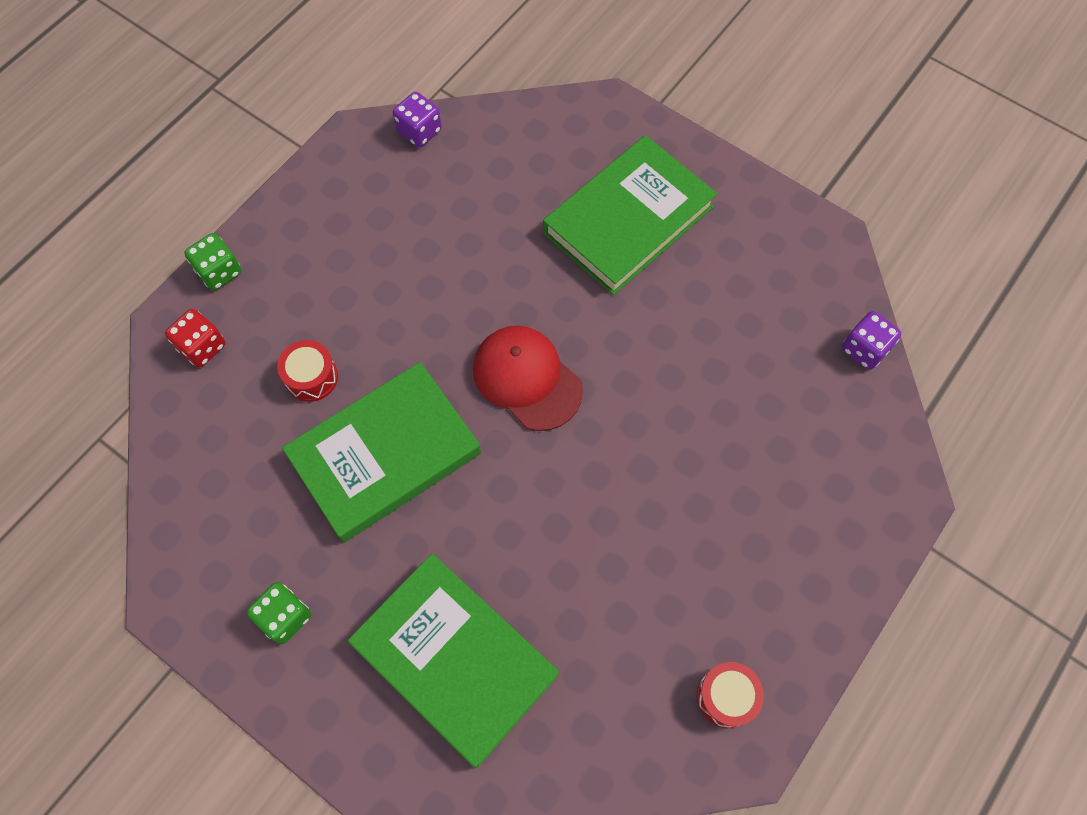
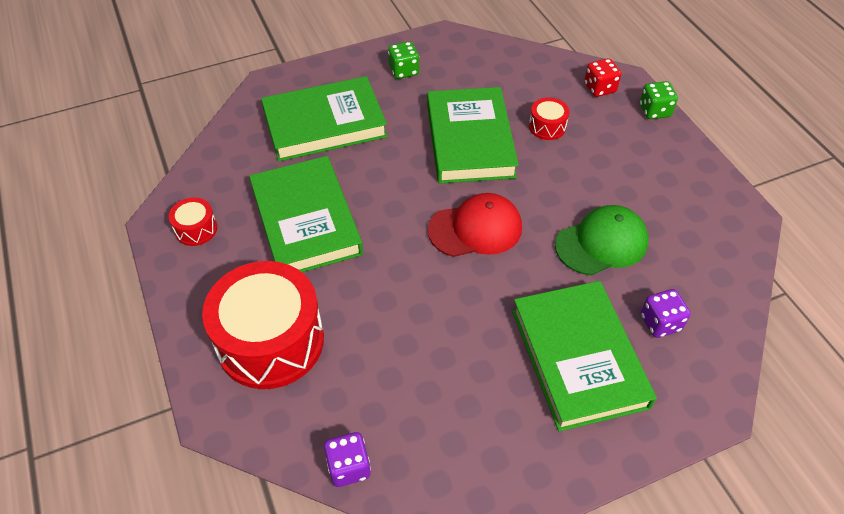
camera: 120 degrees right, 15 degrees down
purple dice [393,92,442,147] -> purple dice moved to [641,289,691,338]
none -> red drum [202,261,324,389]
none -> green book [249,156,363,272]
none -> green cap [555,205,649,275]

